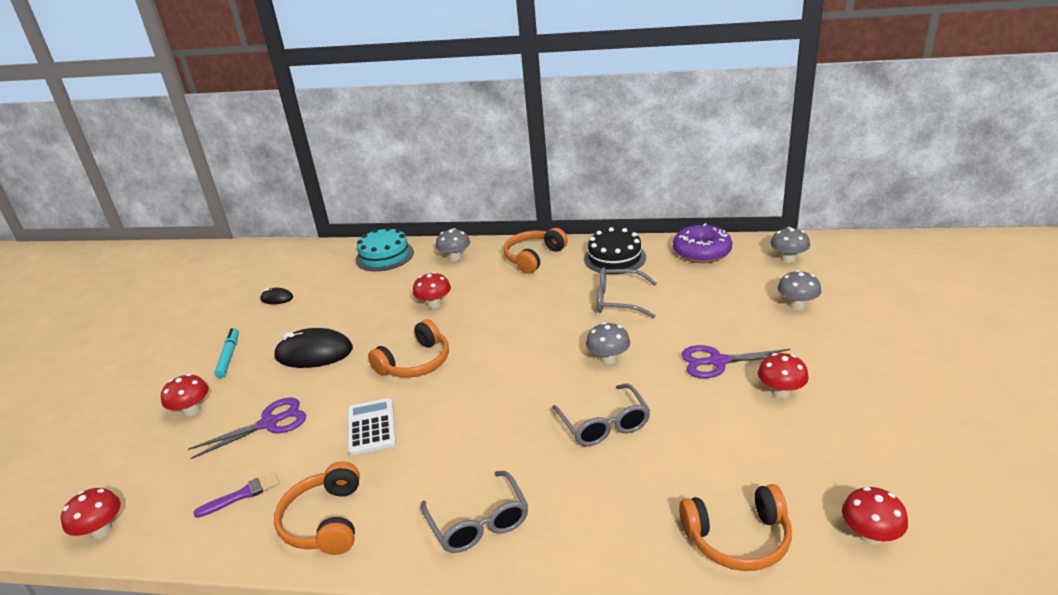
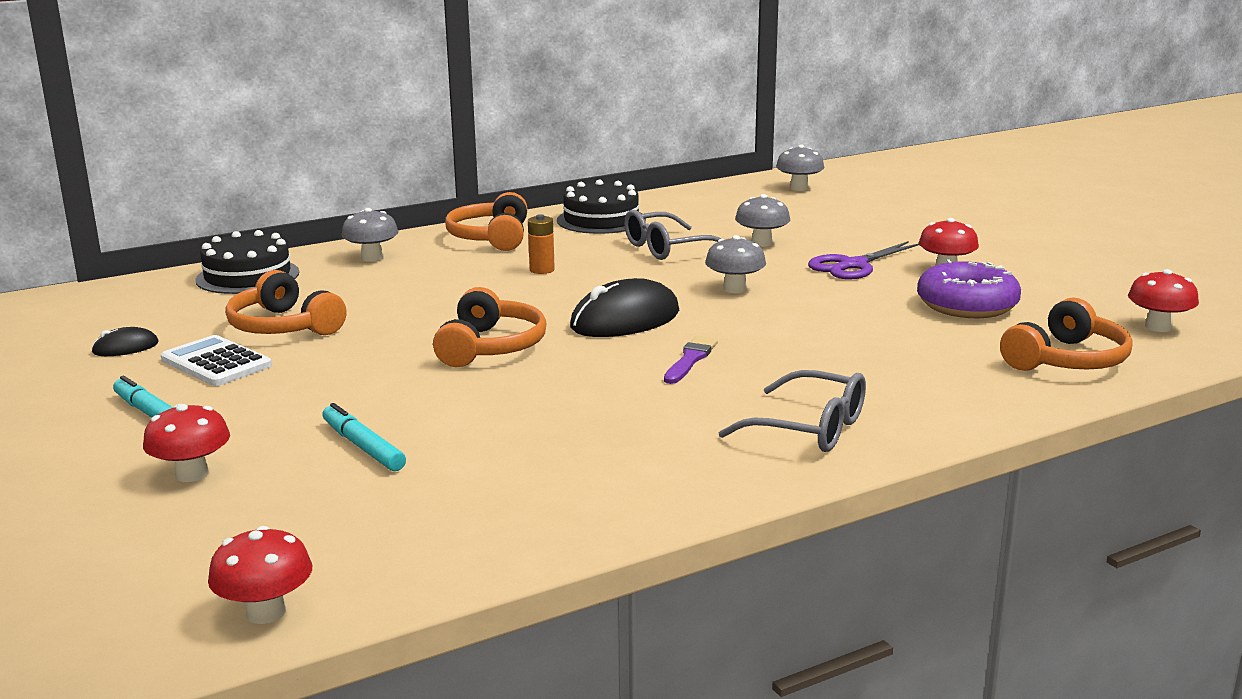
camera: 40 degrees left, 10 degrees down
purple scissors [188,397,306,459] -> turquoise marker [322,403,406,471]
purple brush [193,472,280,518] -> purple brush moved to [664,336,718,384]
black mouse [274,328,353,368] -> black mouse moved to [570,278,679,337]
orange headphones [274,461,360,555] -> orange headphones moved to [225,270,347,335]
white calculator [348,398,396,455] -> white calculator moved to [161,335,272,386]
turquoise cake [355,227,414,271] -> black cake [195,230,299,294]
red mushroom [413,272,451,309] -> none
grey glasses [552,384,650,446] -> none
purple donut [673,223,732,263] -> purple donut moved to [917,259,1021,318]
grey mushroom [778,270,822,310] -> grey mushroom moved to [735,194,790,247]
none -> orange battery [528,214,555,274]

